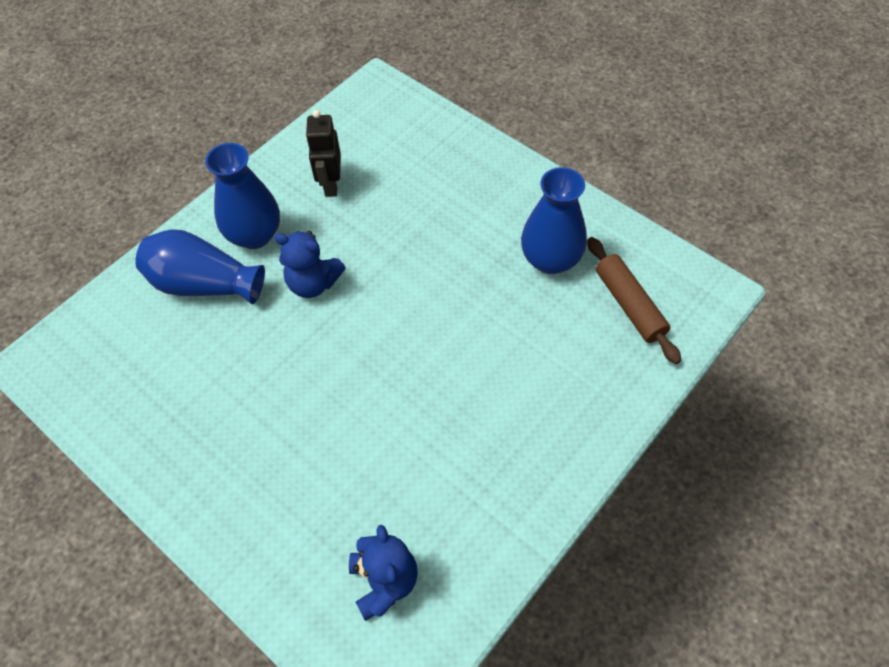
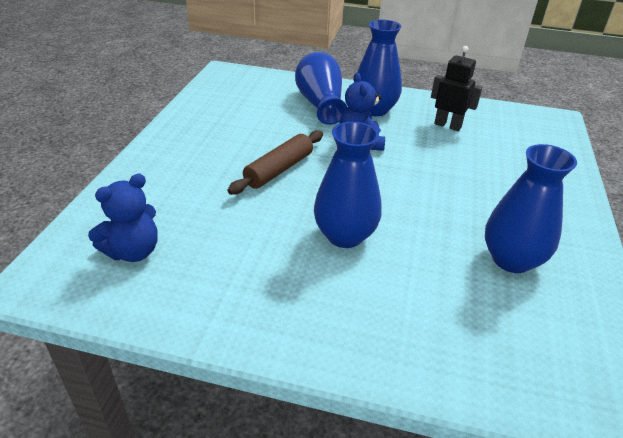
camera: 60 degrees right, 20 degrees down
black robot [306,110,341,197] -> black robot turned 60 degrees clockwise [431,46,482,131]
brown rolling pin [587,237,681,364] -> brown rolling pin moved to [227,130,323,195]
none -> blue vase [314,122,382,248]

